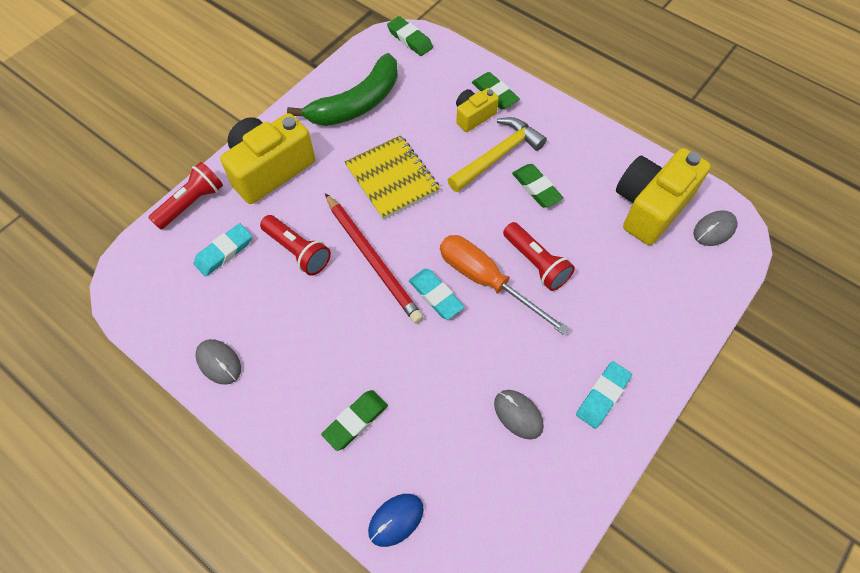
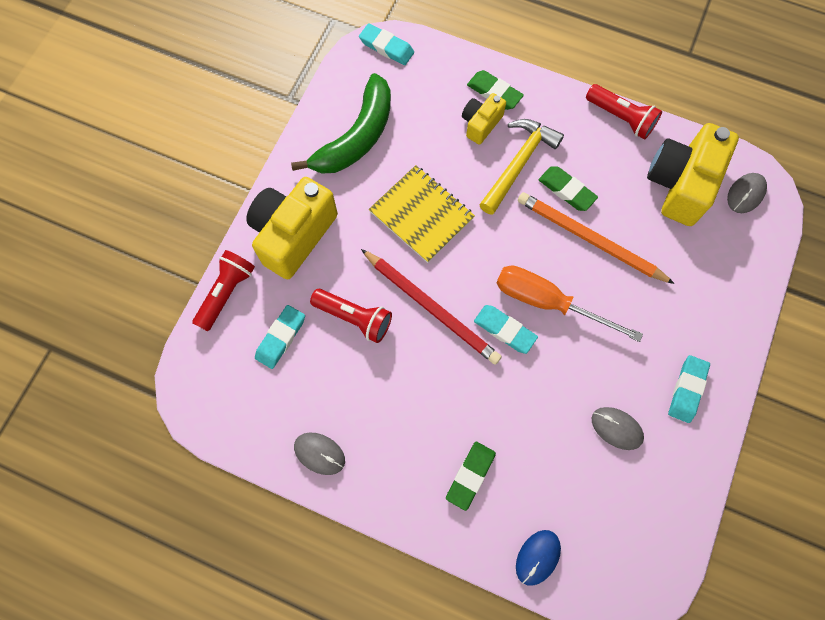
camera: 15 degrees left, 10 degrees up
green eraser [387,16,433,56] -> turquoise eraser [359,23,414,65]
red flashlight [503,222,575,291] -> red flashlight moved to [586,84,662,140]
none -> orange pencil [518,192,675,284]

